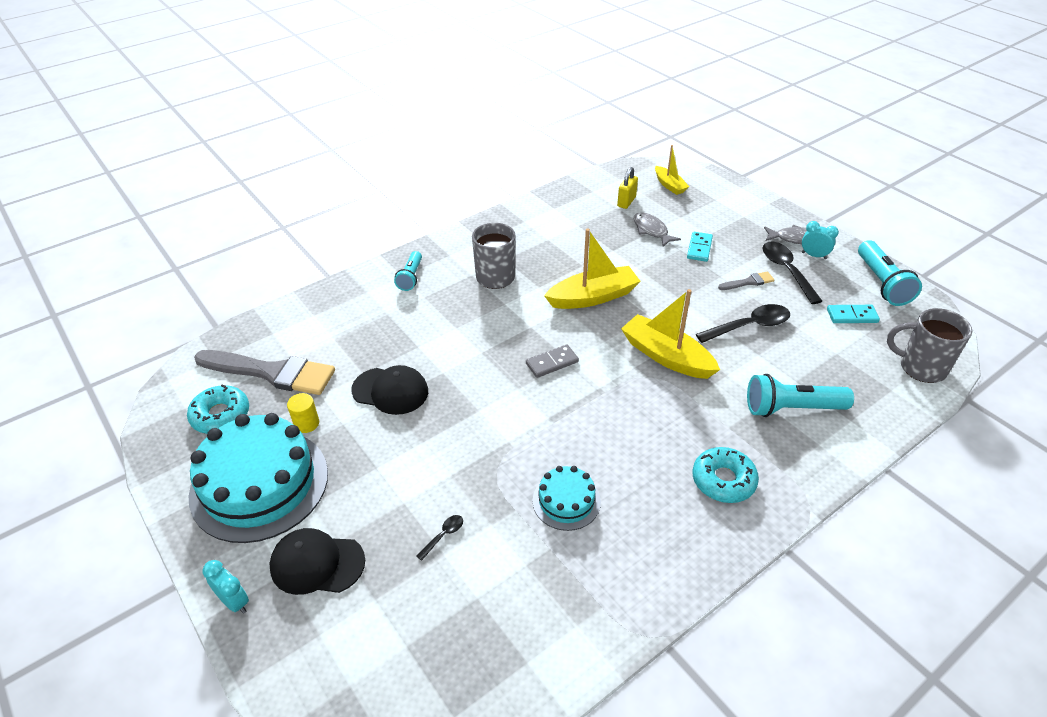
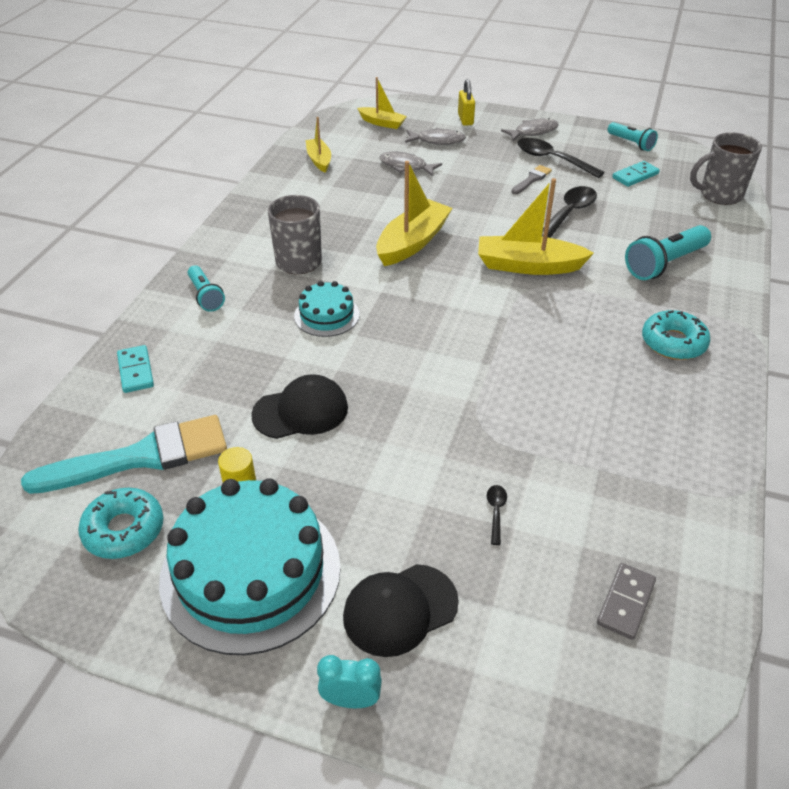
camera: 35 degrees left, 0 degrees up
grey brush [194,350,335,395] -> turquoise brush [21,415,227,494]
grey domino [526,344,579,378] -> grey domino moved to [597,563,656,640]
turquoise cake [533,466,601,531] -> turquoise cake moved to [294,281,360,337]
yellow padlock [617,167,638,209] -> yellow padlock moved to [458,79,475,126]
turquoise domino [687,232,713,262] -> turquoise domino moved to [117,345,154,393]
turquoise clock [802,221,839,259] -> none
turquoise flashlight [858,240,922,306] -> turquoise flashlight [608,122,658,151], size x0.62
none -> yellow boat [306,117,331,173]
none -> grey fish [405,128,466,145]

